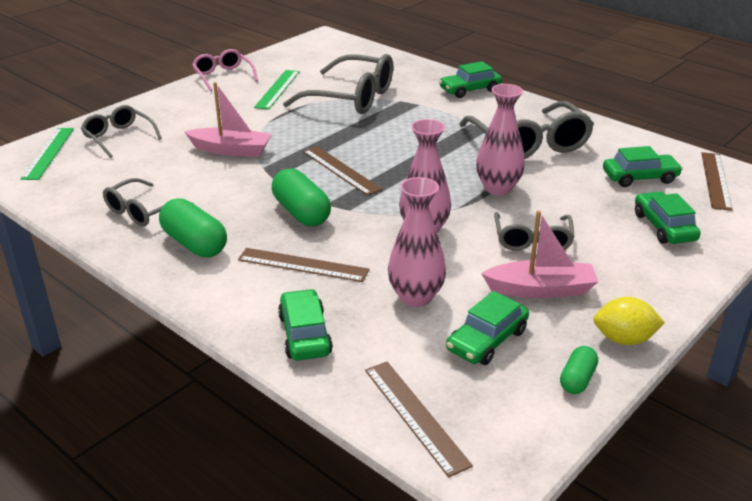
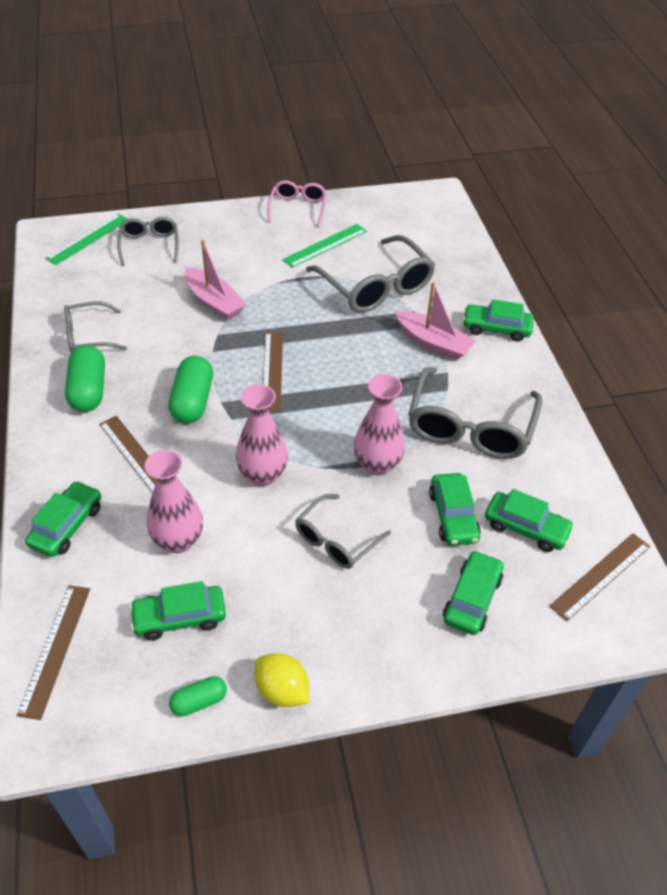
camera: 35 degrees right, 15 degrees up
pink boat [481,211,598,298] -> pink boat moved to [395,282,476,361]
none -> green car [429,473,481,546]

